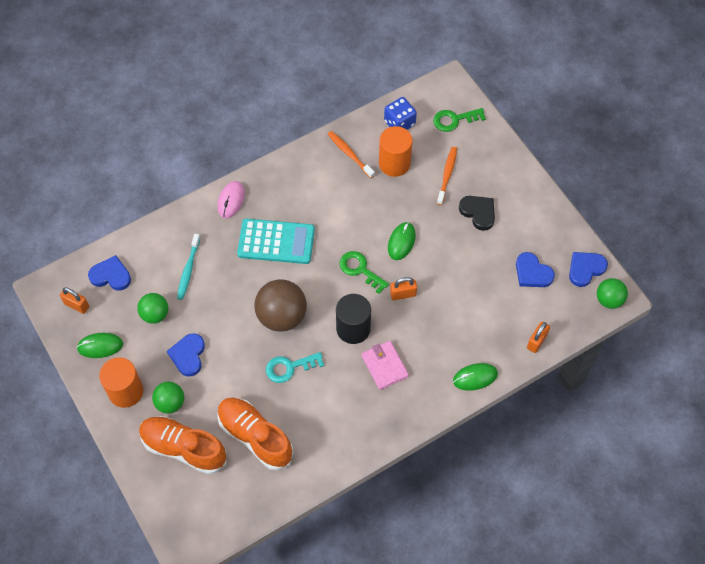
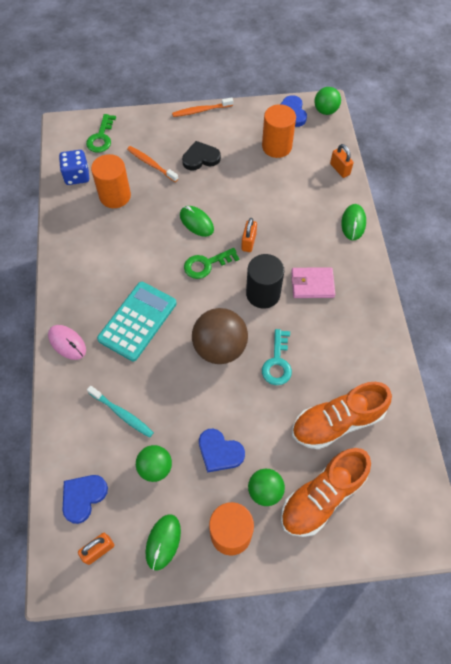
camera: 65 degrees left, 0 degrees up
orange toothbrush [328,131,375,178] -> orange toothbrush moved to [172,98,233,117]
blue heart [516,252,555,287] -> orange cylinder [262,104,296,158]

